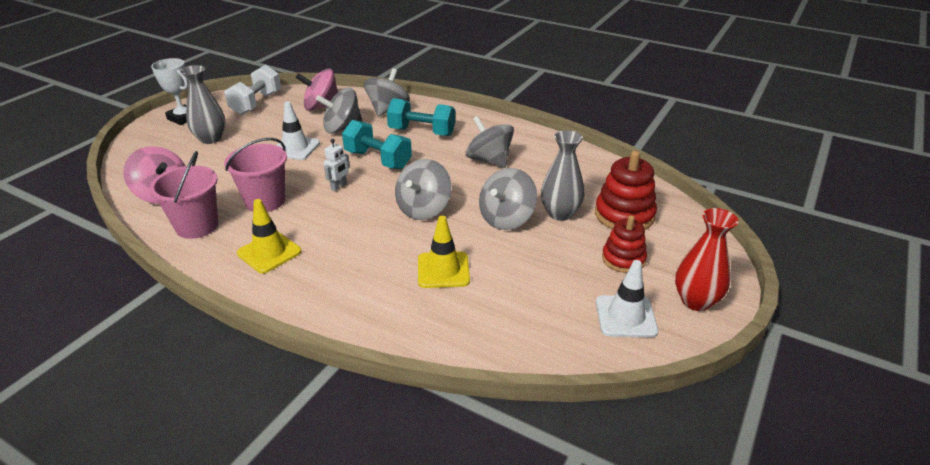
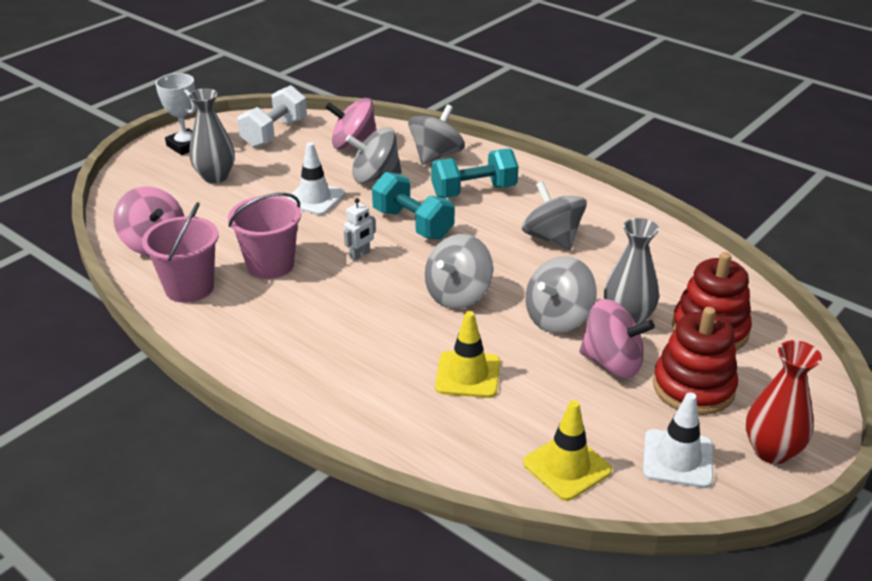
camera: 10 degrees right, 0 degrees up
yellow traffic cone [237,199,301,273] -> yellow traffic cone moved to [523,400,612,501]
turquoise dumbbell [387,98,455,136] -> turquoise dumbbell turned 45 degrees counterclockwise [431,148,519,198]
red stacking toy [602,215,647,273] -> red stacking toy [653,307,738,415], size x1.50
none -> pink spinning top [579,299,655,378]

